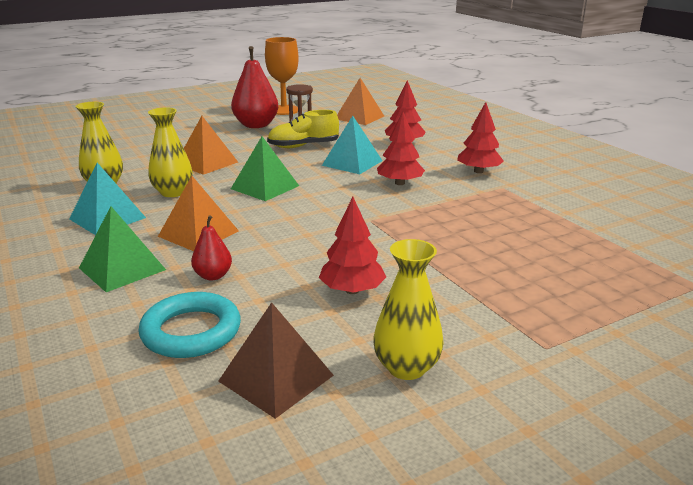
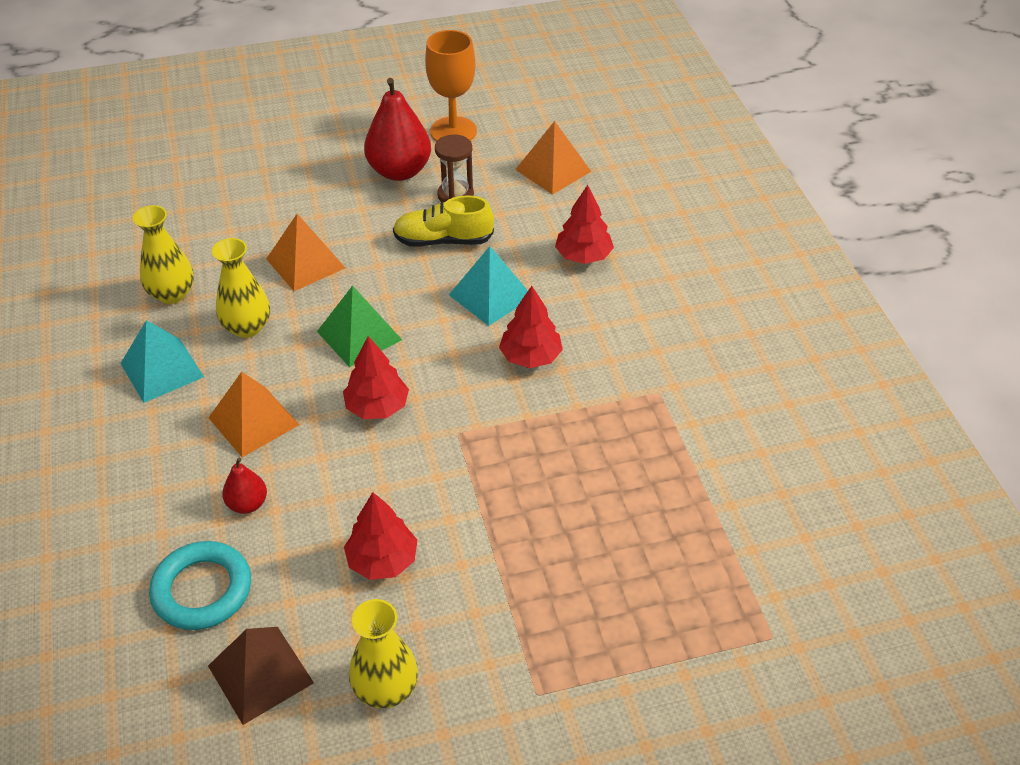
camera: 15 degrees right, 20 degrees up
green pyramid [79,206,166,292] -> none
red tree [457,102,504,173] -> red tree moved to [343,336,409,419]

